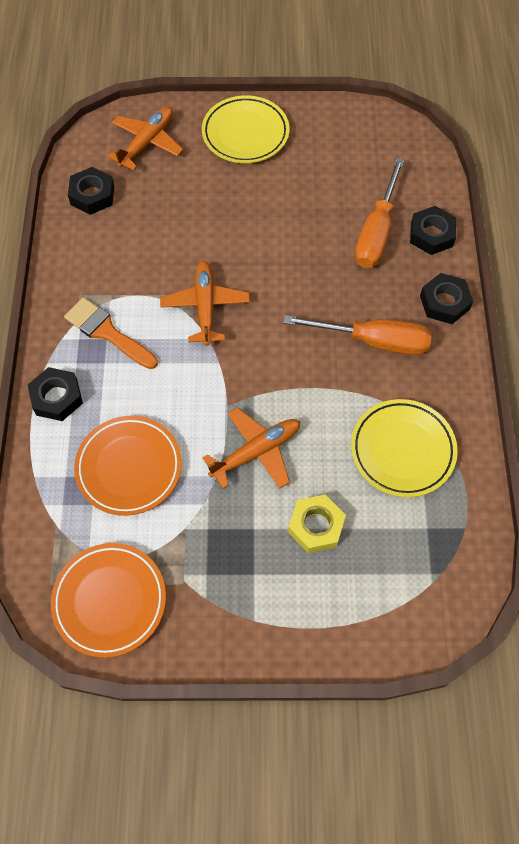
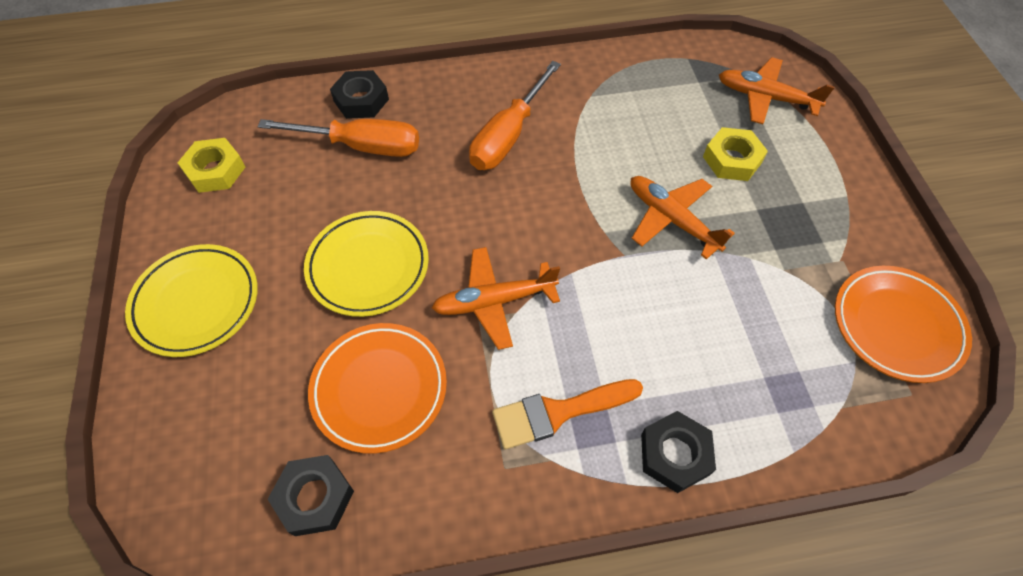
camera: 100 degrees left, 5 degrees down
orange brush [64,297,158,369] -> orange brush turned 45 degrees clockwise [492,379,643,449]
orange plate [74,416,182,516] -> orange plate moved to [308,323,447,454]
orange plane [107,107,183,171] -> orange plane moved to [719,57,834,124]
orange screwdriver [283,315,432,355] -> orange screwdriver turned 150 degrees counterclockwise [469,61,561,170]
yellow plate [351,399,458,497] -> yellow plate moved to [304,211,429,317]
black nut [420,273,473,324] -> none
none -> yellow nut [178,138,245,193]

